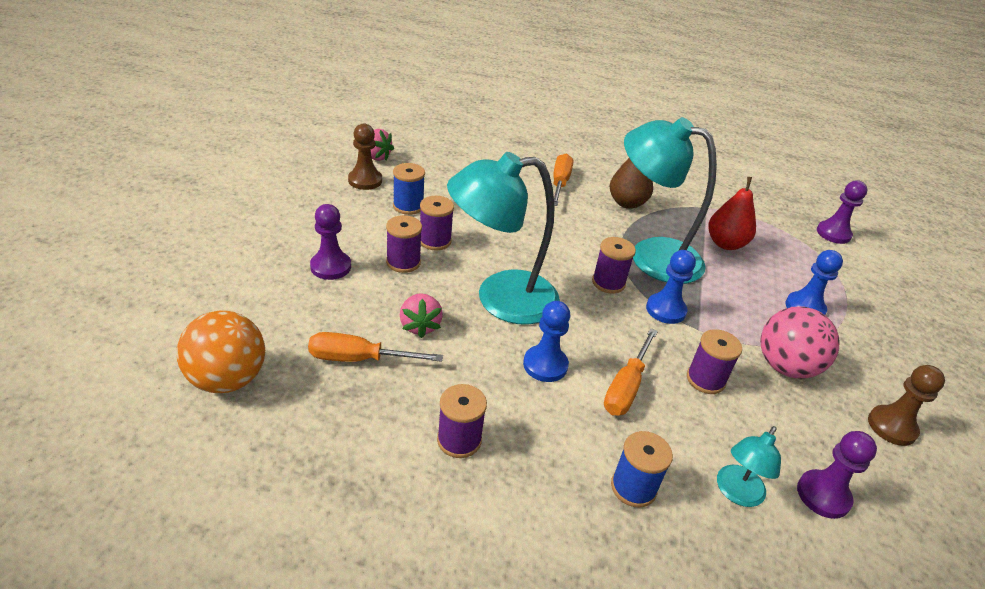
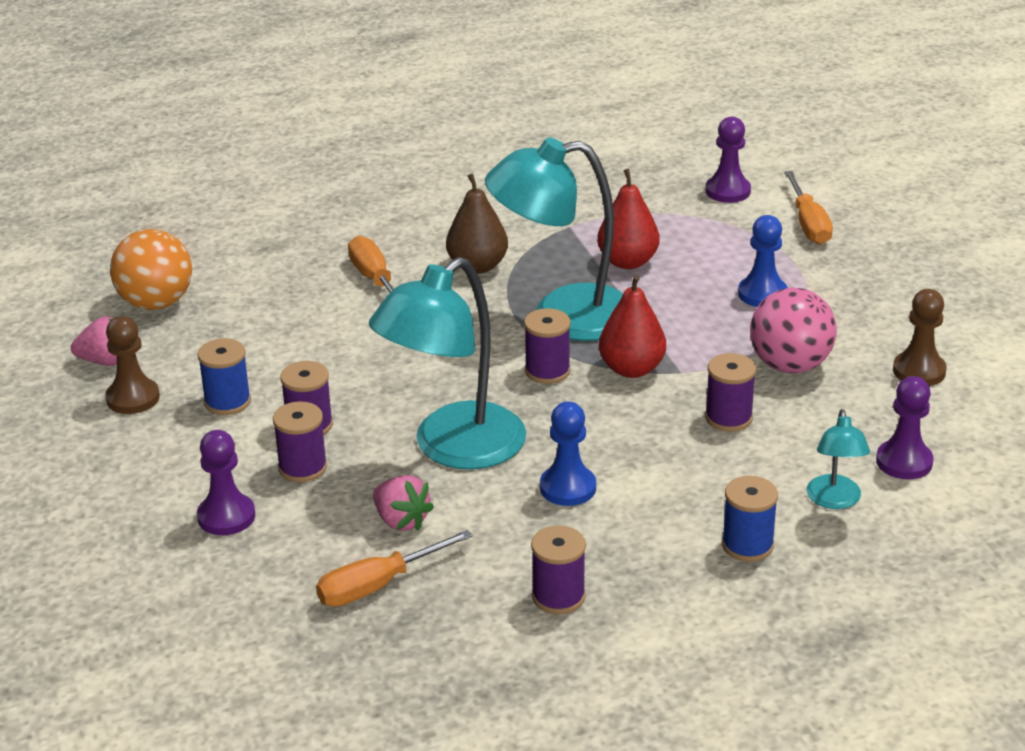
camera: 30 degrees left, 5 degrees down
orange ball [177,310,265,393] -> orange ball moved to [110,229,192,310]
orange screwdriver [604,328,658,416] -> orange screwdriver moved to [784,171,833,244]
blue pawn [646,250,696,324] -> red pear [599,274,666,378]

